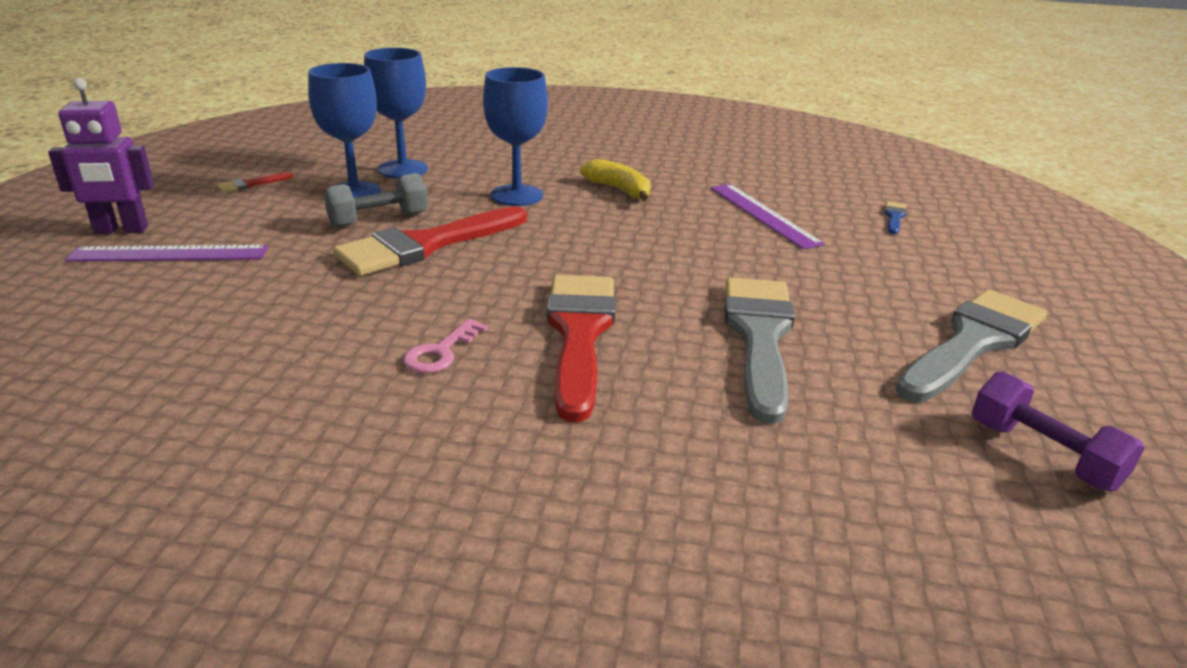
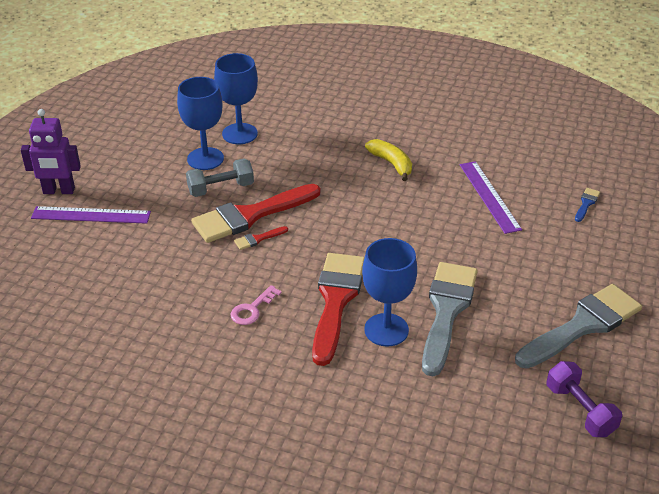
camera: 10 degrees right, 10 degrees up
red brush [217,172,293,193] -> red brush moved to [234,226,288,250]
blue goblet [483,67,548,206] -> blue goblet moved to [362,238,417,347]

